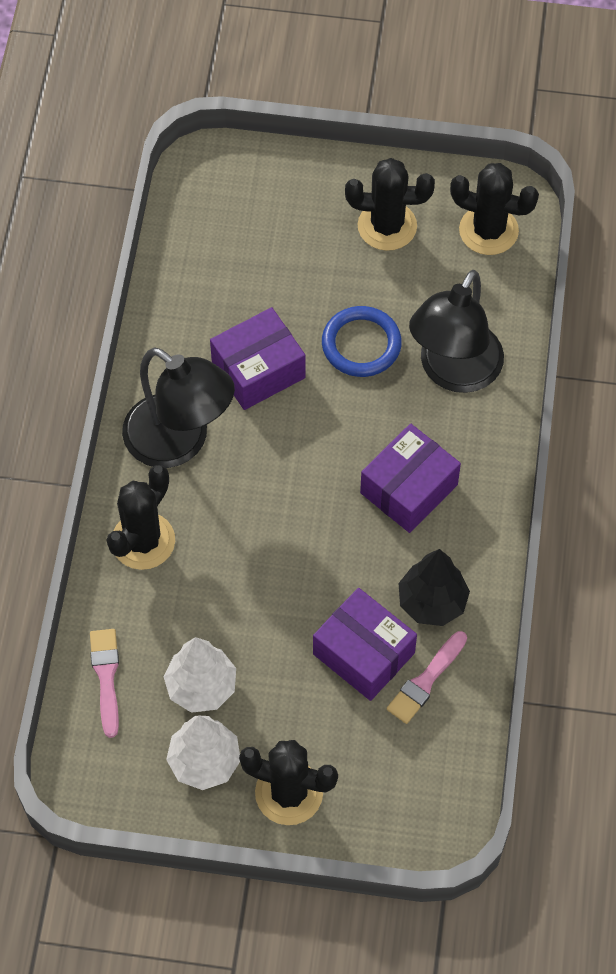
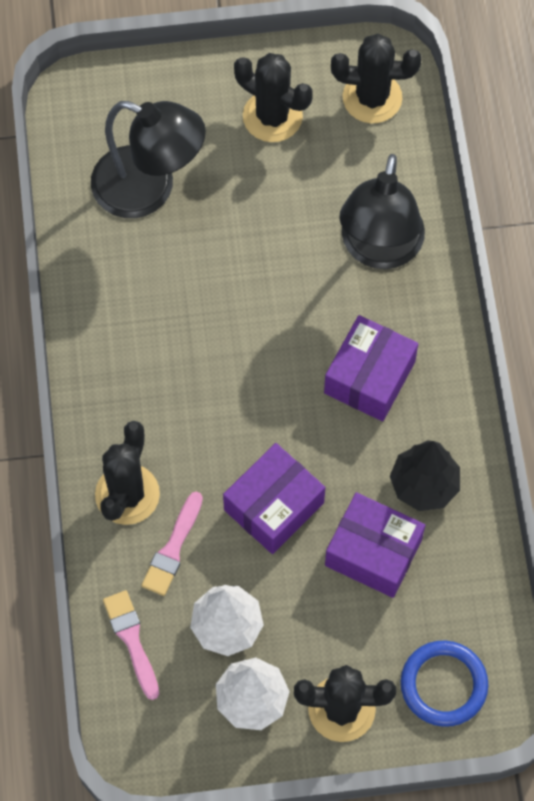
camera: 15 degrees left, 5 degrees up
black lamp [122,347,235,468] -> black lamp moved to [91,101,206,218]
purple box [210,307,306,410] -> purple box moved to [223,443,325,554]
blue ring [322,306,402,377] -> blue ring moved to [401,640,488,727]
black cactus [345,158,435,251] -> black cactus turned 45 degrees clockwise [234,53,313,142]
pink brush [387,631,467,724] -> pink brush moved to [141,492,203,596]

